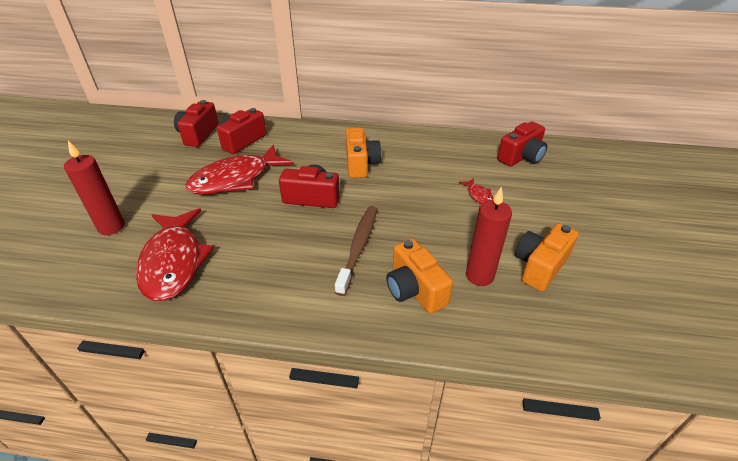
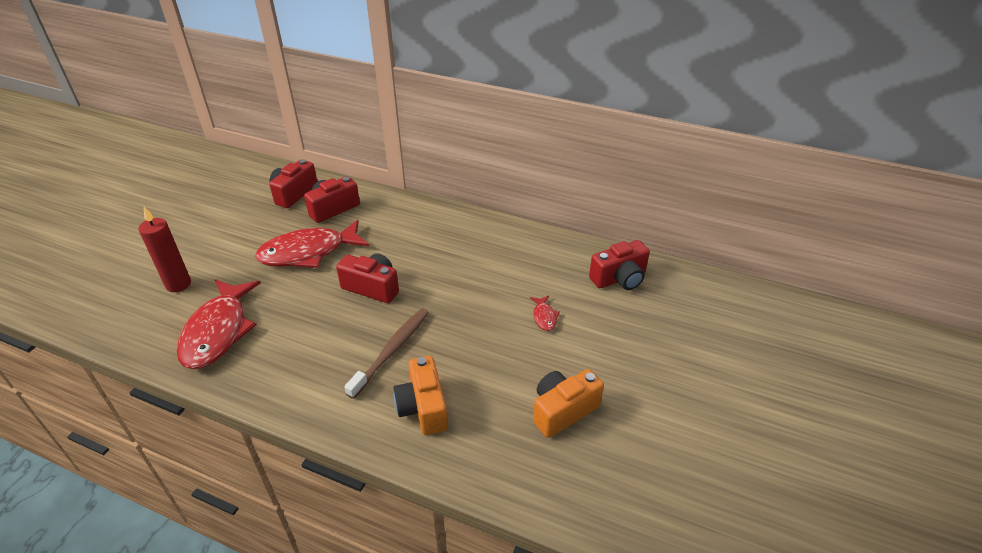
camera: 15 degrees right, 0 degrees up
orange camera [346,128,381,178] -> none
red candle [466,186,512,286] -> none

